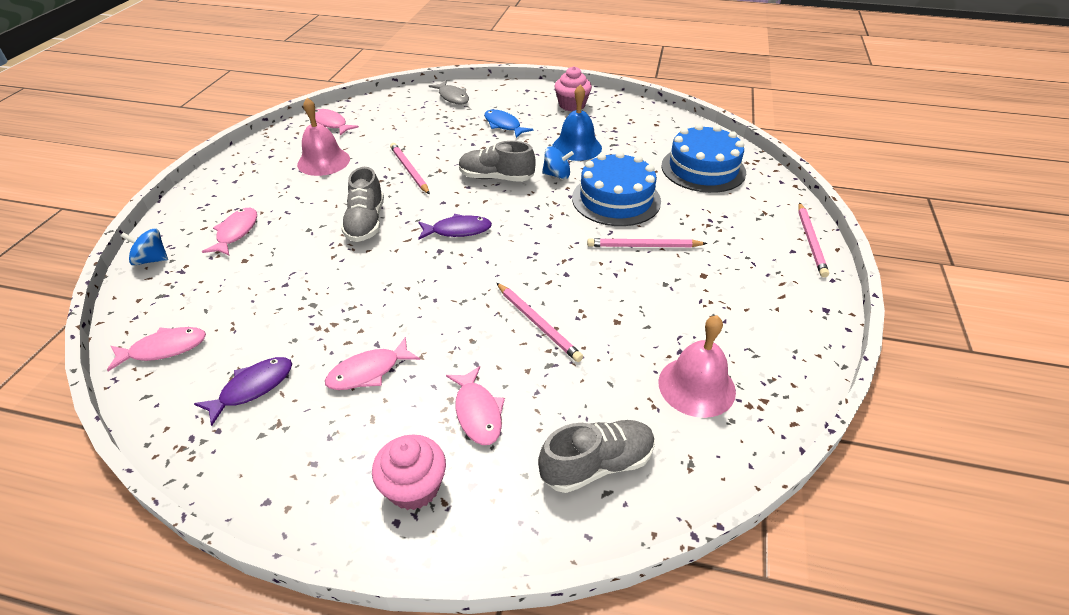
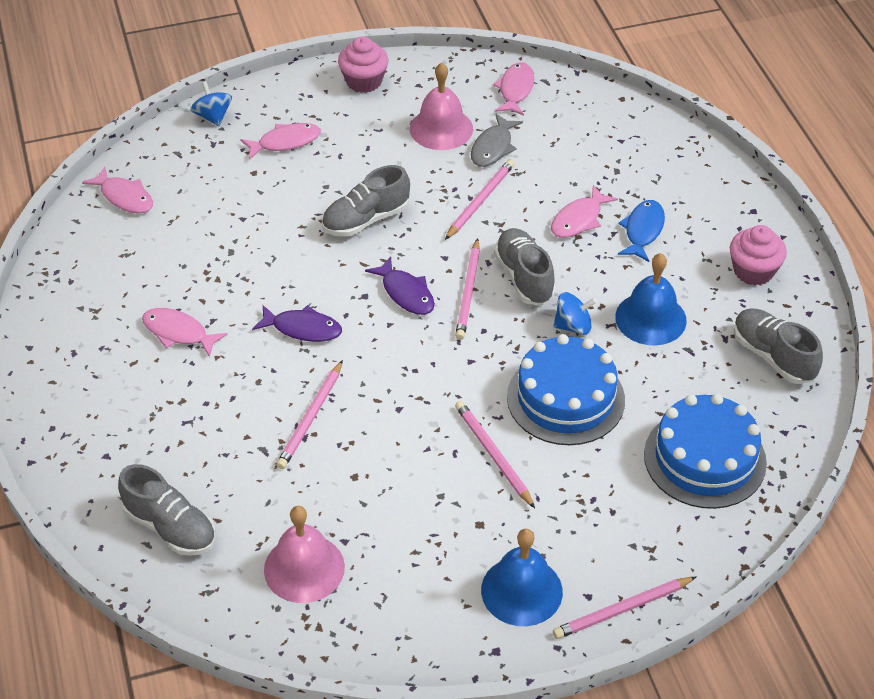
camera: 60 degrees right, 5 degrees up
purple fish [194,357,292,426] -> purple fish moved to [252,305,342,342]
pink cupcake [372,435,446,510] -> pink cupcake moved to [338,36,388,93]
grey fish [429,81,469,105] -> grey fish moved to [471,114,523,167]
pink fish [446,366,505,445] -> pink fish moved to [551,185,618,238]
blue spinning top [542,146,574,179] -> blue spinning top turned 75 degrees counterclockwise [553,292,597,335]
none -> pink pencil [455,238,480,340]
none -> blue bell [481,529,563,626]
none -> grey shoe [734,309,823,384]

